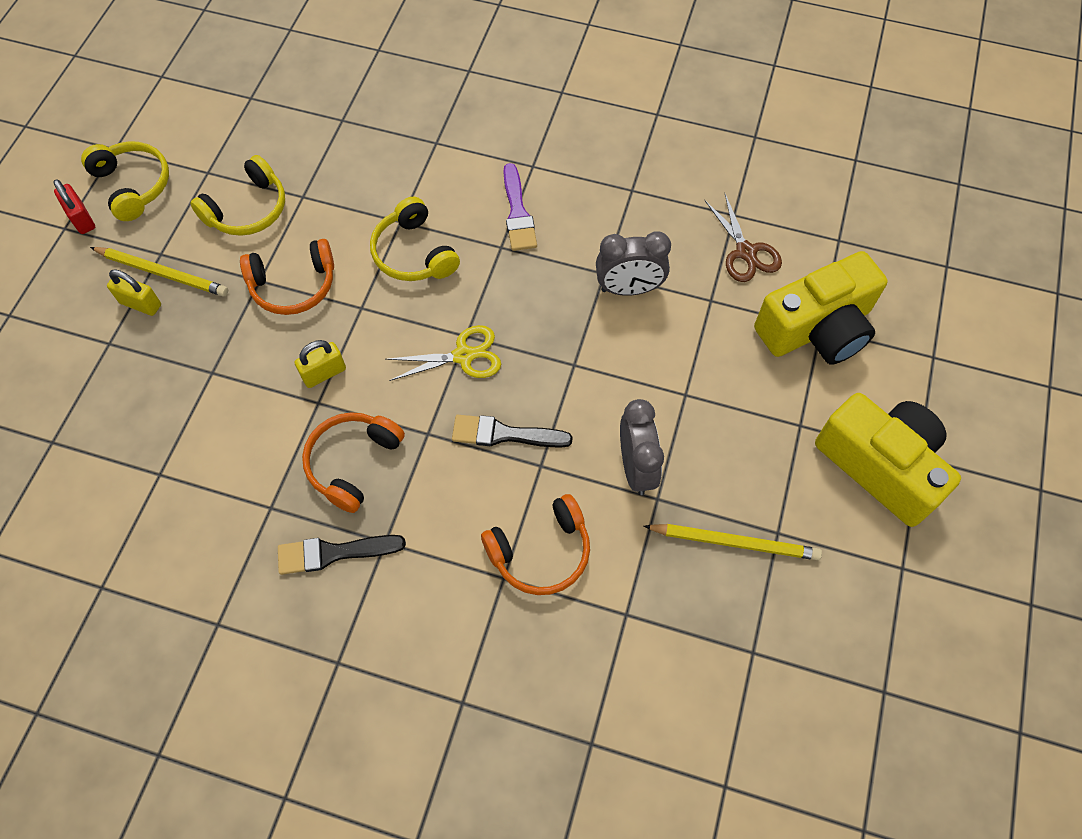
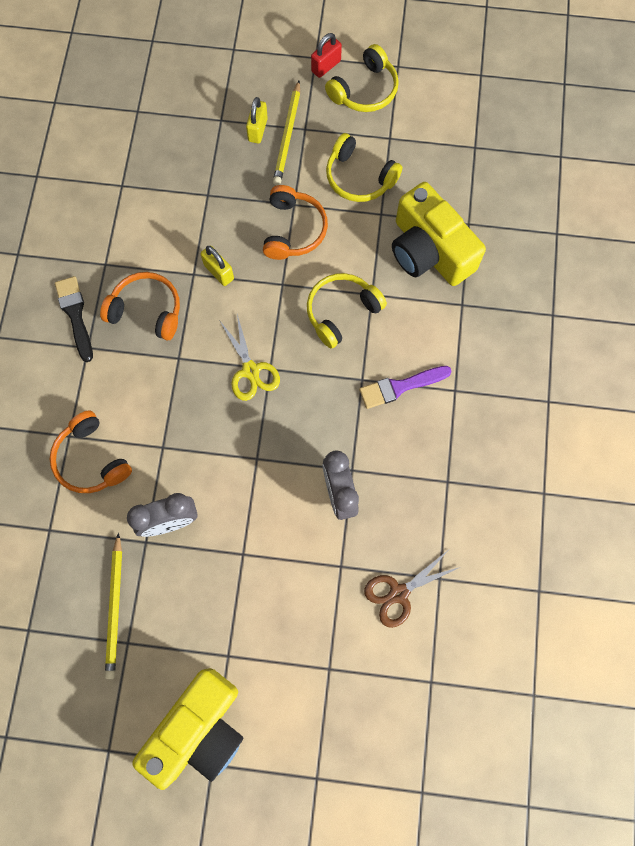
camera: 80 degrees right, 10 degrees up
orange headphones [240,239,334,315] -> orange headphones turned 150 degrees counterclockwise [263,185,328,260]
black brush [452,415,573,448] -> none
yellow camera [754,251,887,365] -> yellow camera moved to [392,182,486,286]

